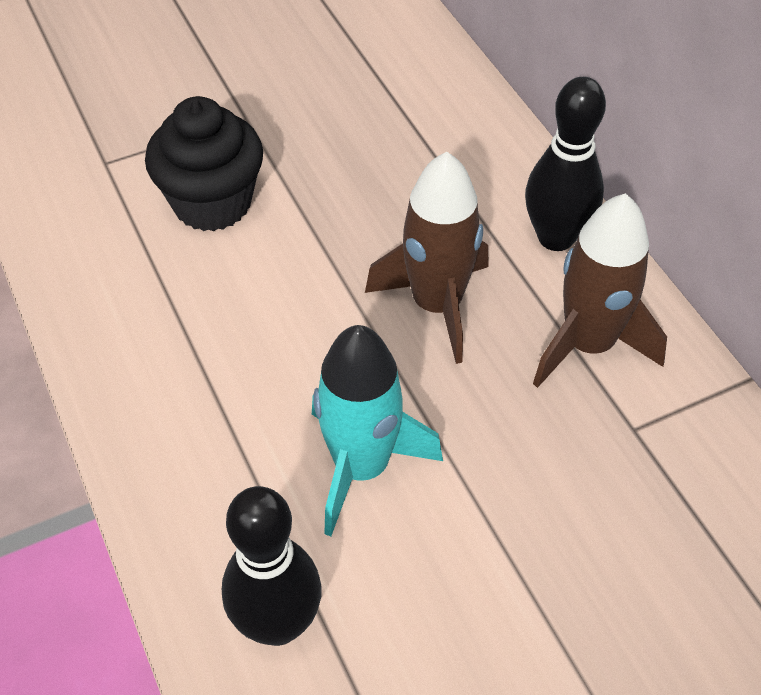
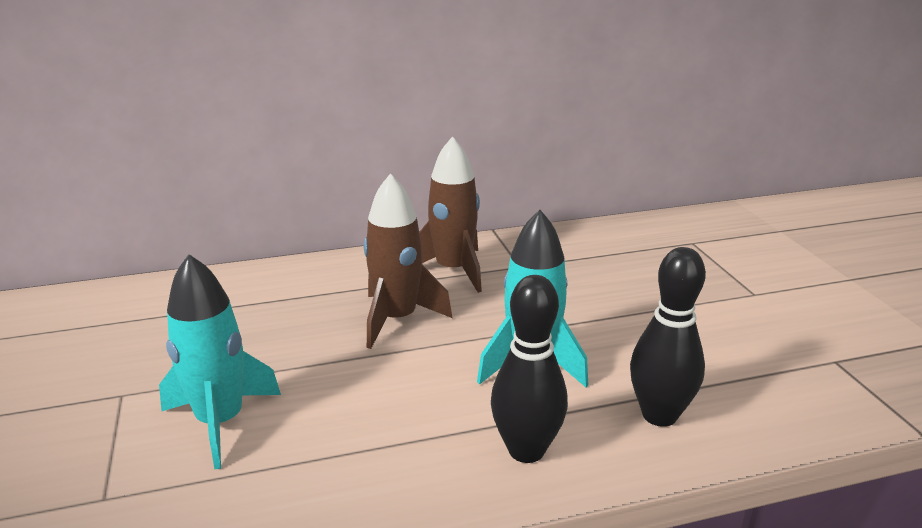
camera: 80 degrees left, 25 degrees down
black cupcake [145,96,263,232] -> turquoise rocket [159,254,281,469]
black bowling pin [525,77,606,251] -> black bowling pin moved to [491,275,568,463]

